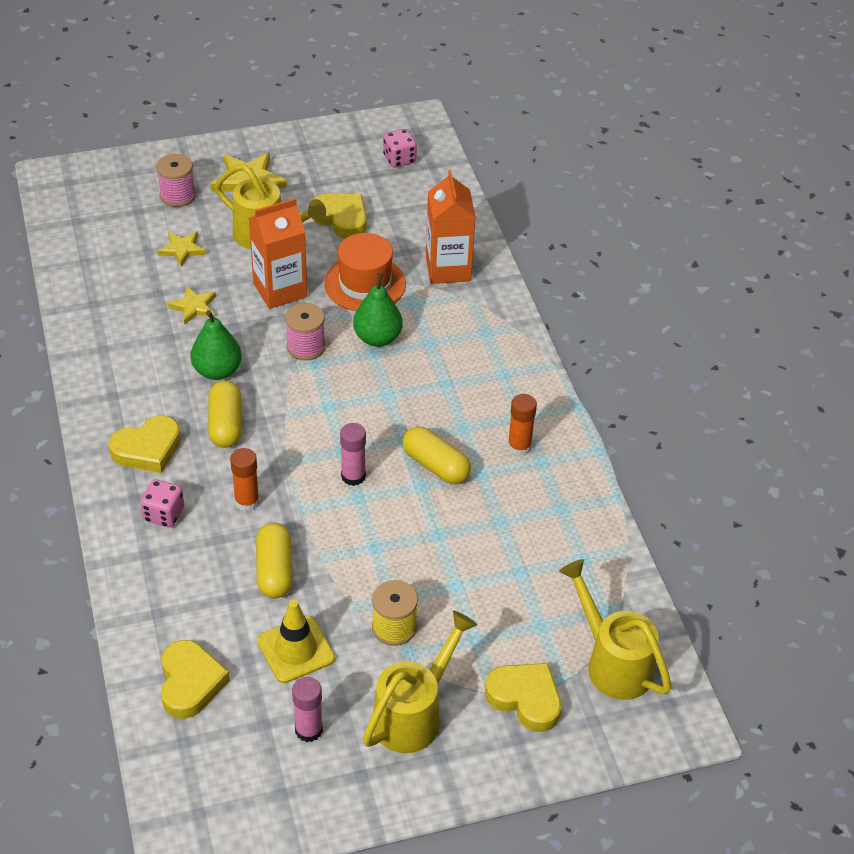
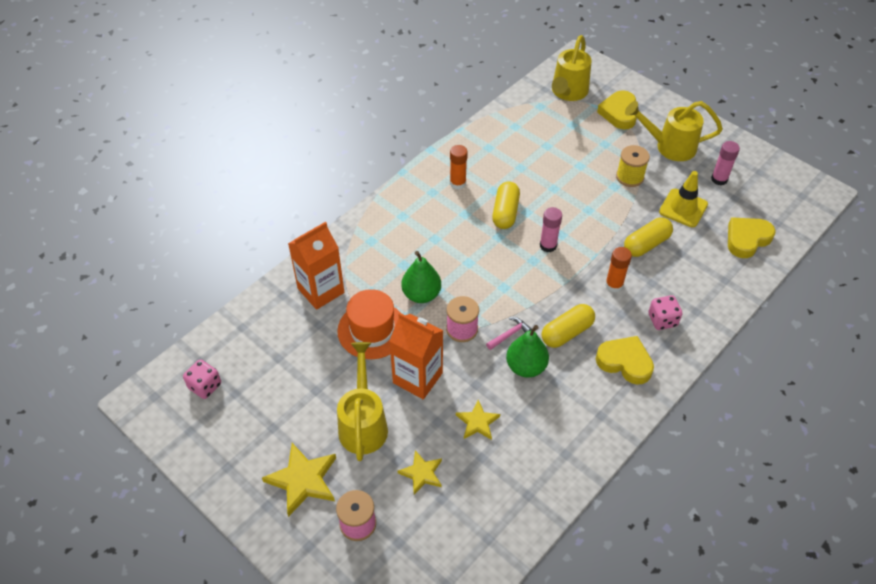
camera: 120 degrees left, 5 degrees up
yellow heart [311,194,366,239] -> none
none -> pink hammer [486,317,532,350]

